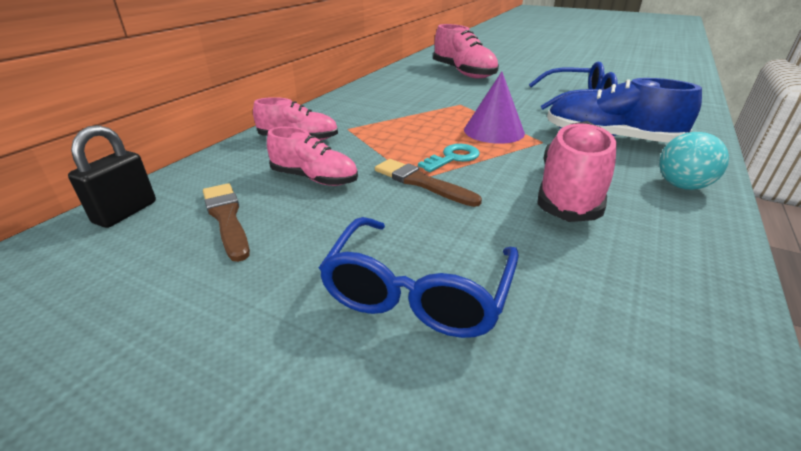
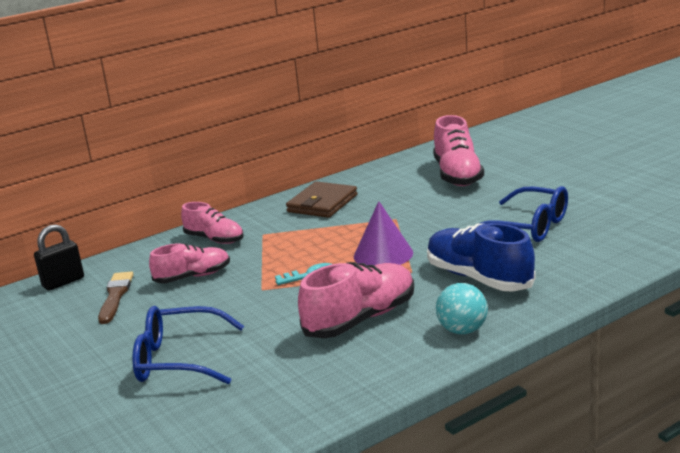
camera: 30 degrees right, 10 degrees down
pink shoe [267,127,358,186] -> pink shoe turned 75 degrees counterclockwise [149,243,230,283]
blue glasses [319,217,519,338] -> blue glasses turned 45 degrees clockwise [132,306,244,384]
brown brush [375,159,482,207] -> none
none -> brown wallet [286,181,357,218]

